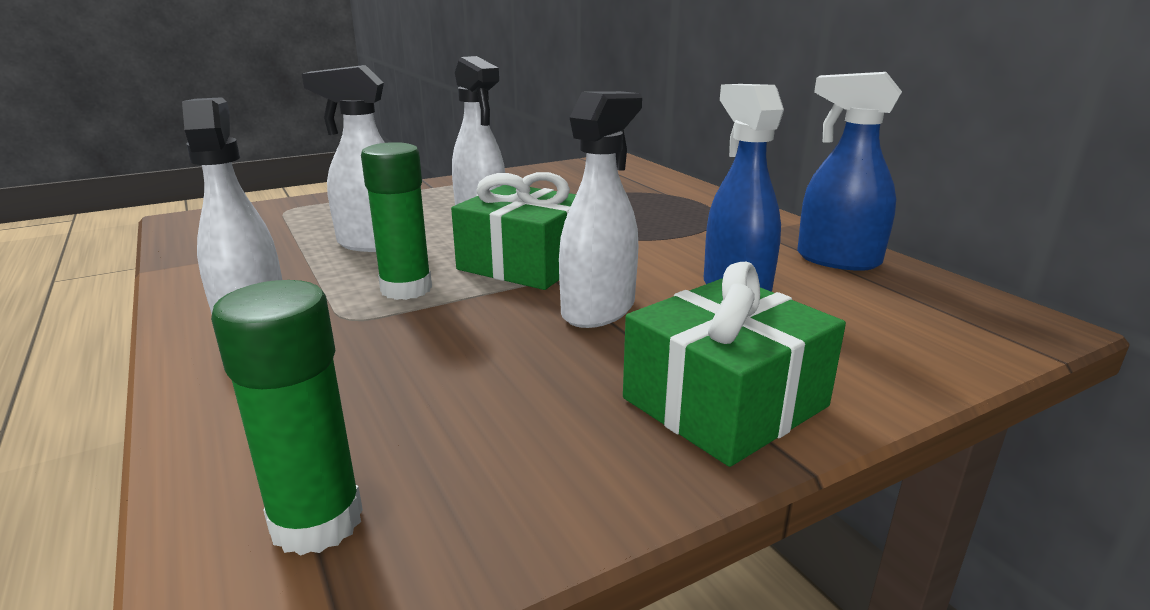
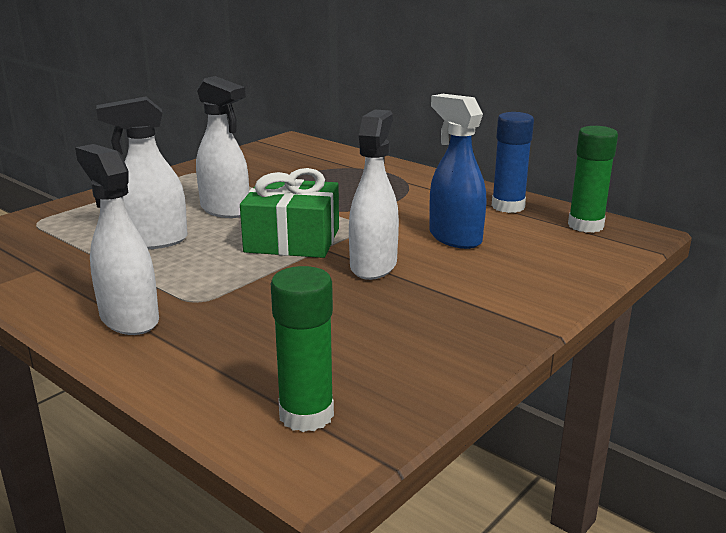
camera: 20 degrees left, 0 degrees up
green glue stick [361,142,432,300] -> green glue stick moved to [568,126,618,233]
green gift [623,262,846,467] -> none
blue spray bottle [797,72,902,271] -> blue glue stick [492,112,534,213]

